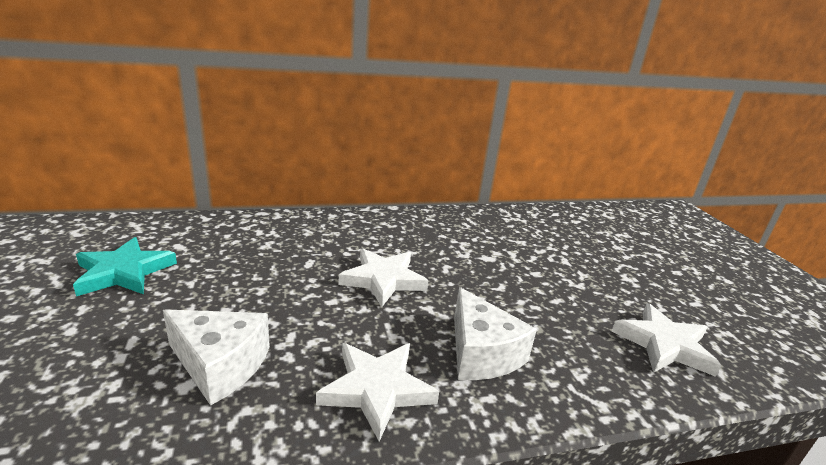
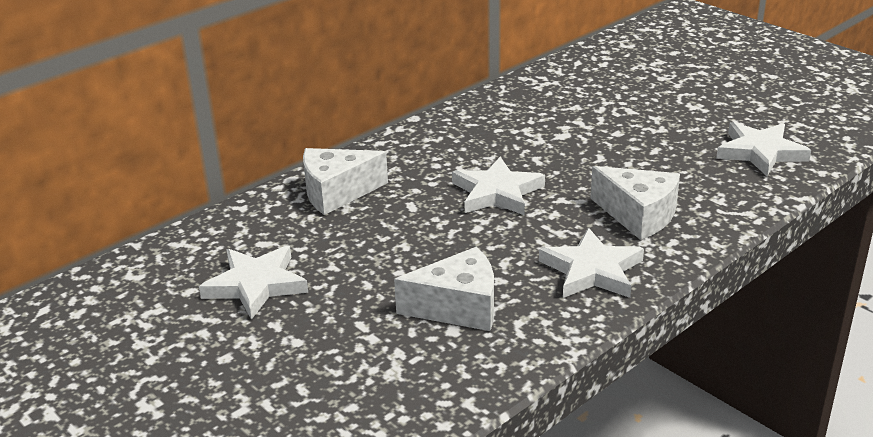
camera: 25 degrees left, 5 degrees up
turquoise star [73,237,177,296] -> white star [199,245,308,320]
none -> white cheese [303,148,388,215]

